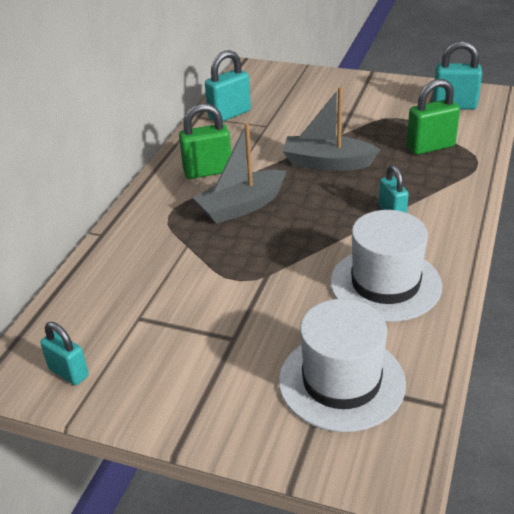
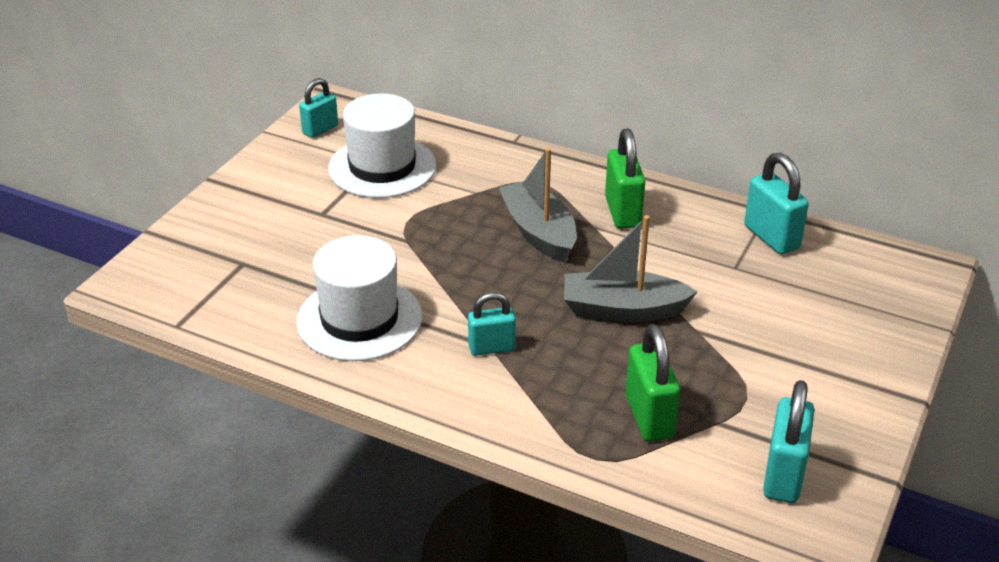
camera: 95 degrees right, 0 degrees up
white hat [279,299,406,432] -> white hat moved to [328,93,437,198]
grey boat [283,87,381,171] -> grey boat turned 105 degrees counterclockwise [564,215,698,322]

